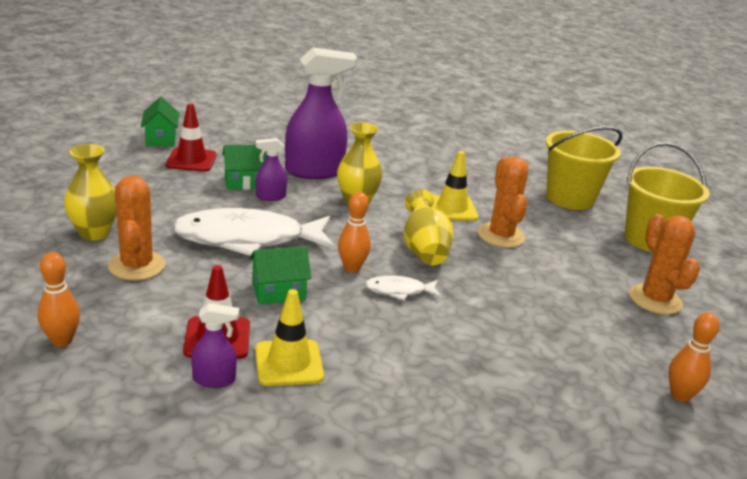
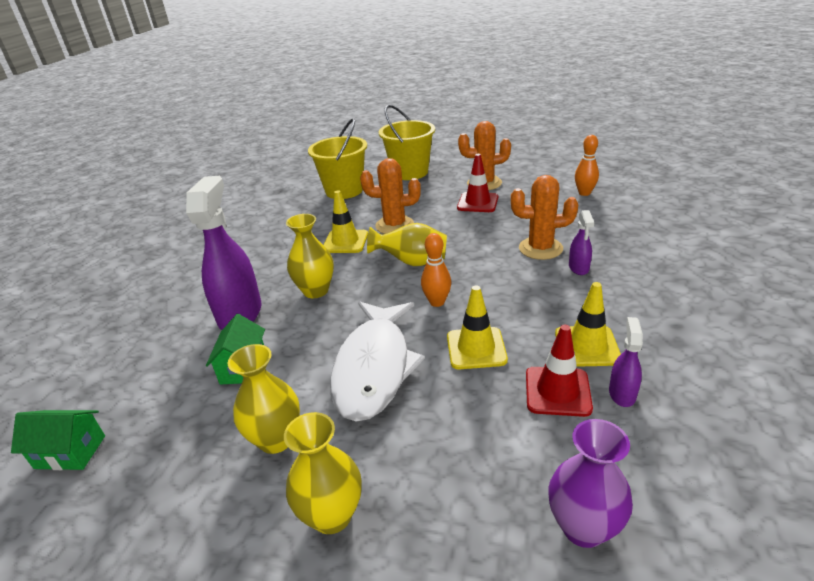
camera: 70 degrees left, 5 degrees up
orange bowling pin [38,252,80,347] -> purple vase [549,419,633,548]
orange cactus [108,175,165,281] -> orange cactus moved to [511,175,578,260]
red traffic cone [166,103,217,172] -> red traffic cone moved to [457,154,498,212]
green house [249,246,311,304] -> yellow traffic cone [447,285,508,369]
purple spray bottle [256,138,287,201] -> purple spray bottle moved to [569,210,594,275]
white fish [365,276,441,300] -> none
none -> yellow vase [228,344,300,454]

